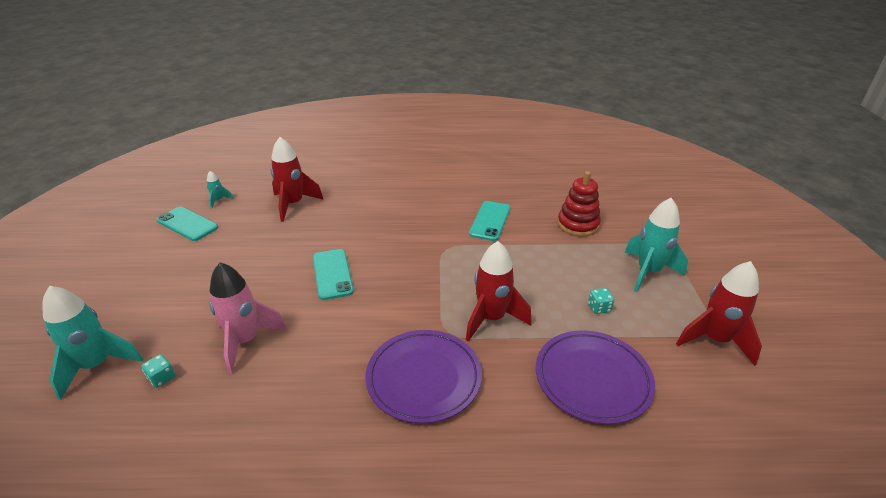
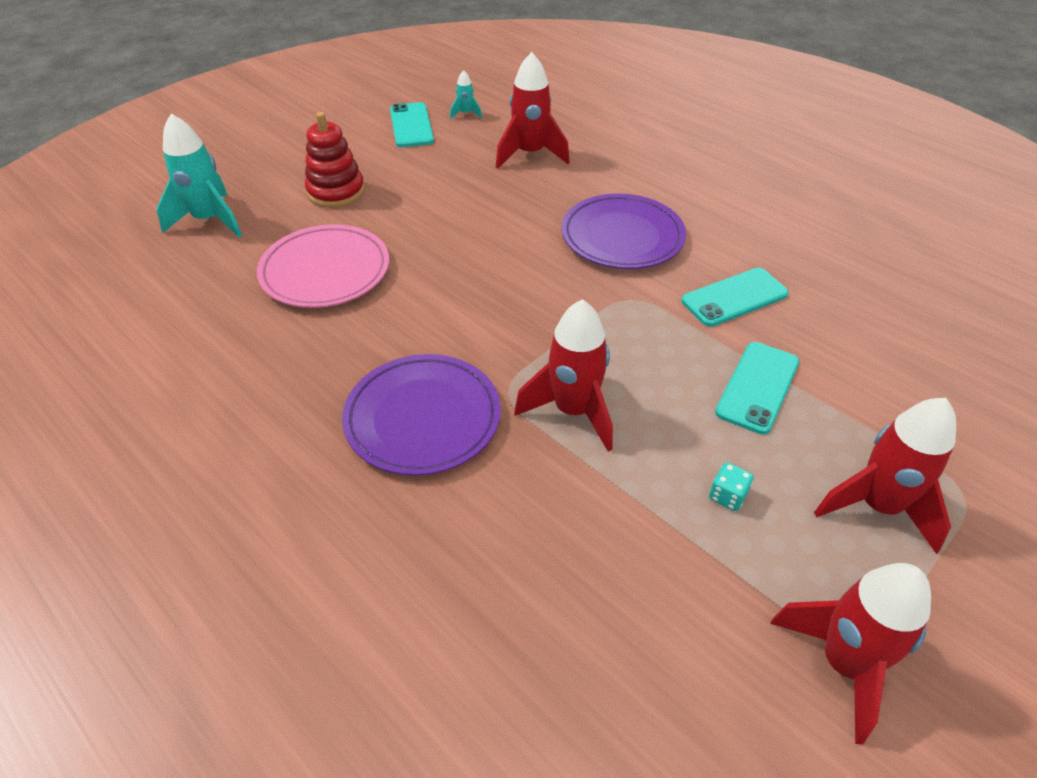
camera: 45 degrees right, 10 degrees up
turquoise dice [141,354,175,388] -> none
pink rocket [209,262,287,374] -> pink plate [257,224,389,308]
turquoise phone [313,249,354,300] -> turquoise phone moved to [715,342,799,435]
purple plate [536,330,655,424] -> purple plate moved to [561,194,686,269]
red stacking toy [557,171,601,236] -> red stacking toy moved to [305,112,365,208]
turquoise rocket [624,198,688,292] -> red rocket [814,398,956,554]

